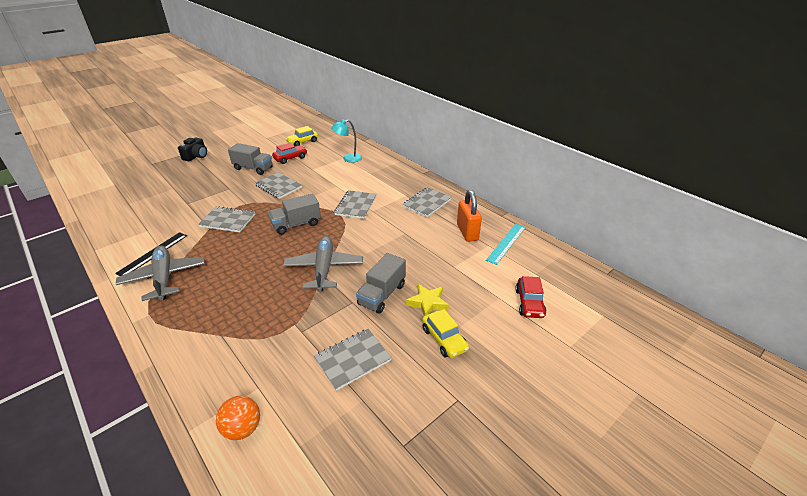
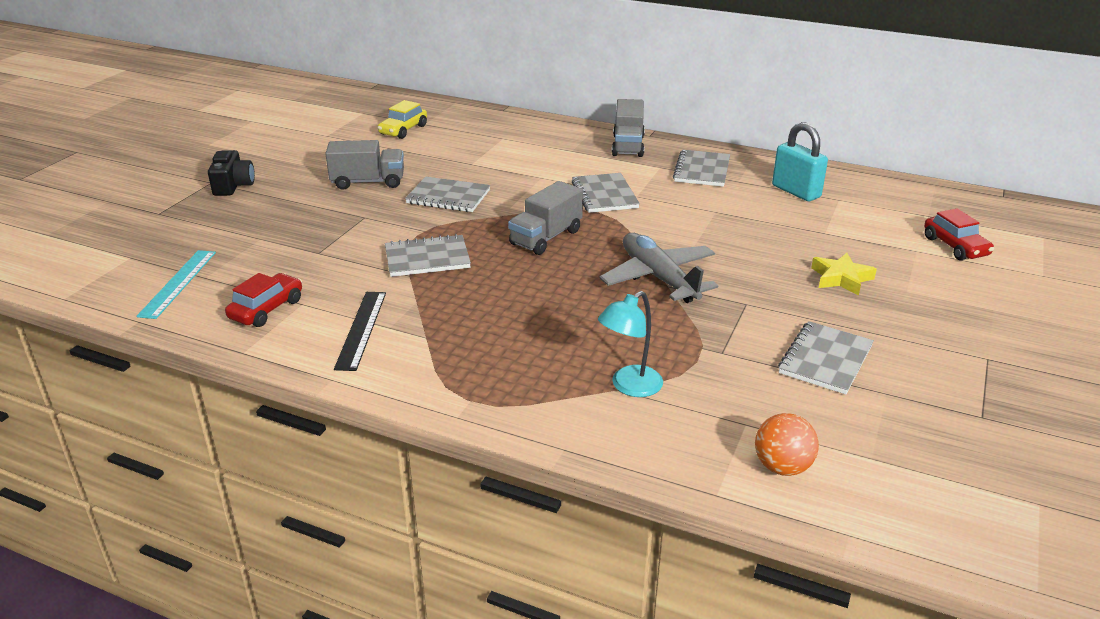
camera: 25 degrees left, 5 degrees down
grey plane [116,246,205,301] -> none
red car [272,143,307,164] -> red car moved to [225,273,302,327]
turquoise lamp [331,119,362,163] -> turquoise lamp moved to [598,291,663,397]
grey truck [356,253,406,314] -> grey truck moved to [612,99,645,157]
yellow car [422,309,469,358] -> none
orange padlock [457,190,482,242] -> turquoise padlock [772,122,828,201]
turquoise ruler [486,224,526,265] -> turquoise ruler moved to [136,250,216,319]

